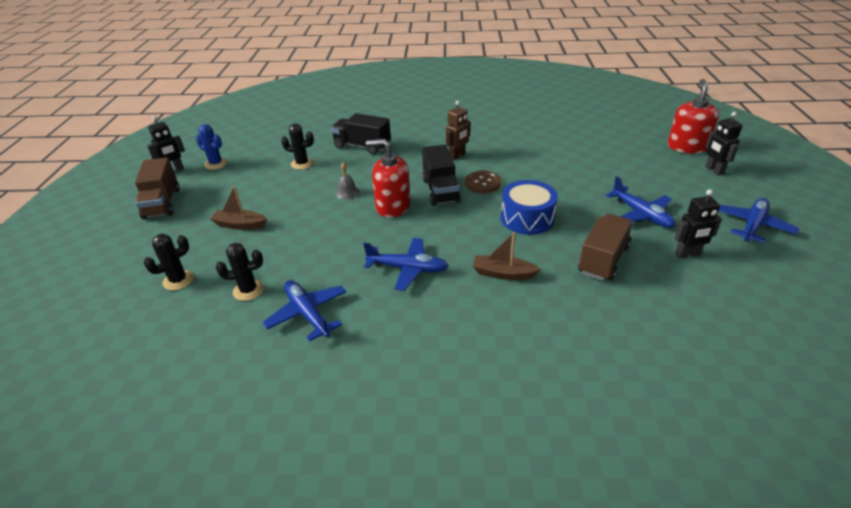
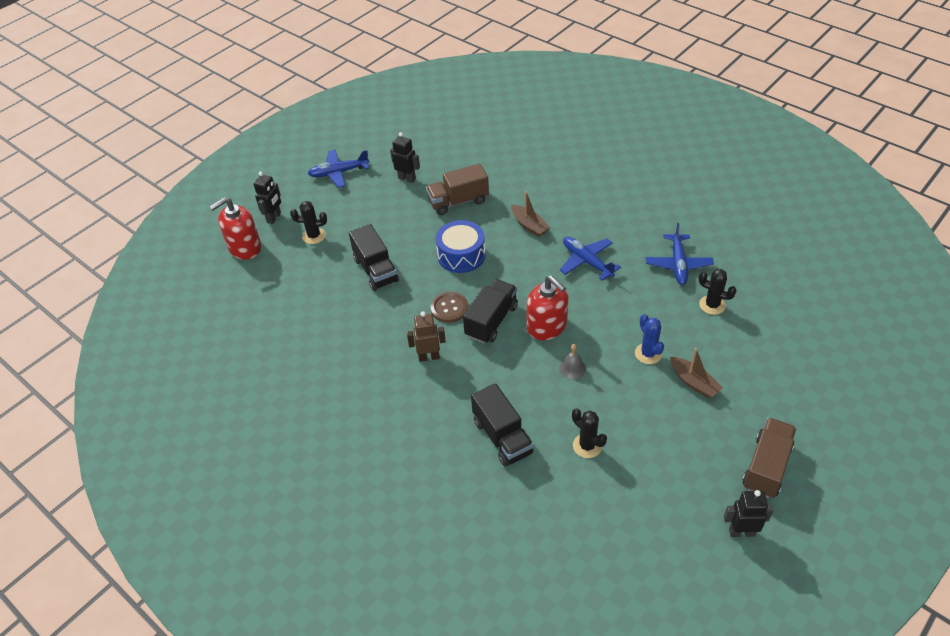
camera: 140 degrees left, 10 degrees up
black cactus [144,234,194,290] -> black cactus moved to [290,201,327,244]
blue cactus [196,124,227,170] -> blue cactus moved to [635,314,664,364]
blue plane [605,176,676,228] -> none
none -> black truck [349,224,399,291]

